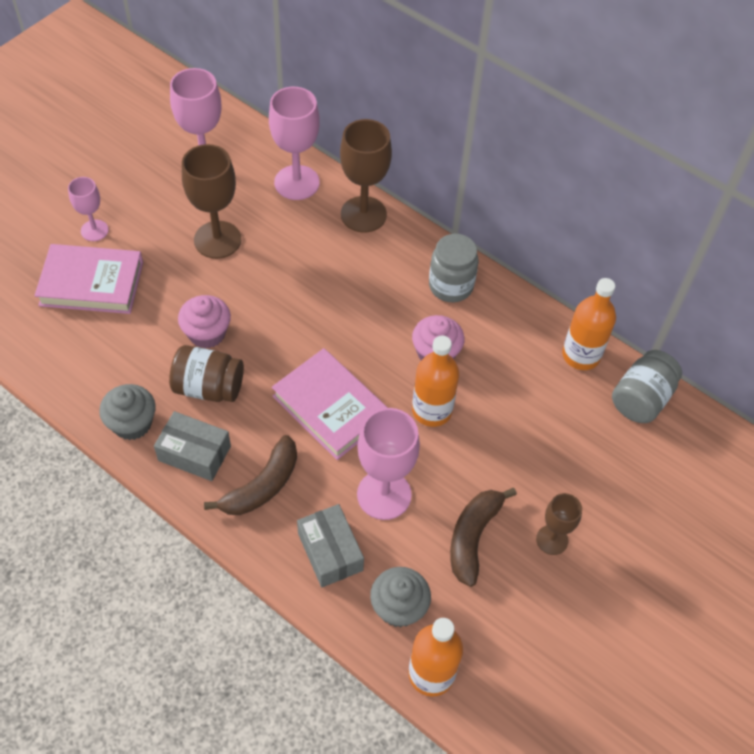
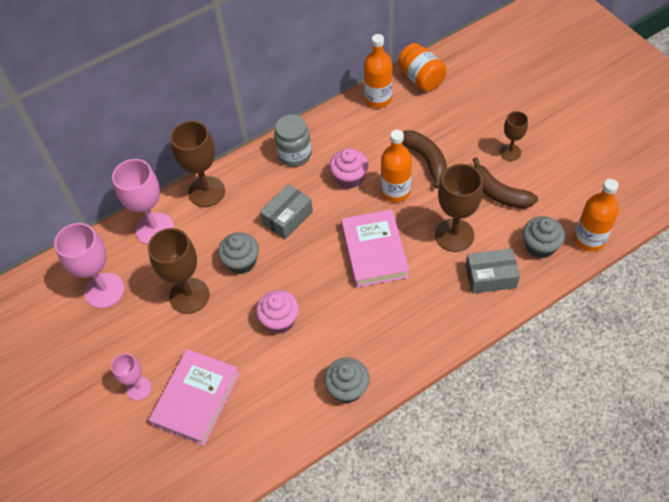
camera: 65 degrees left, 0 degrees up
grey box [154,411,231,481] -> grey box moved to [260,184,313,239]
brown jar [169,345,244,402] -> none
brown banana [204,435,297,515] -> brown banana moved to [403,130,447,189]
pink book [272,348,388,460] -> pink book turned 75 degrees counterclockwise [341,209,409,288]
pink goblet [357,408,420,520] -> brown goblet [435,164,483,252]
grey jar [612,350,682,423] -> orange jar [398,43,447,92]
none -> grey cupcake [218,232,259,274]

